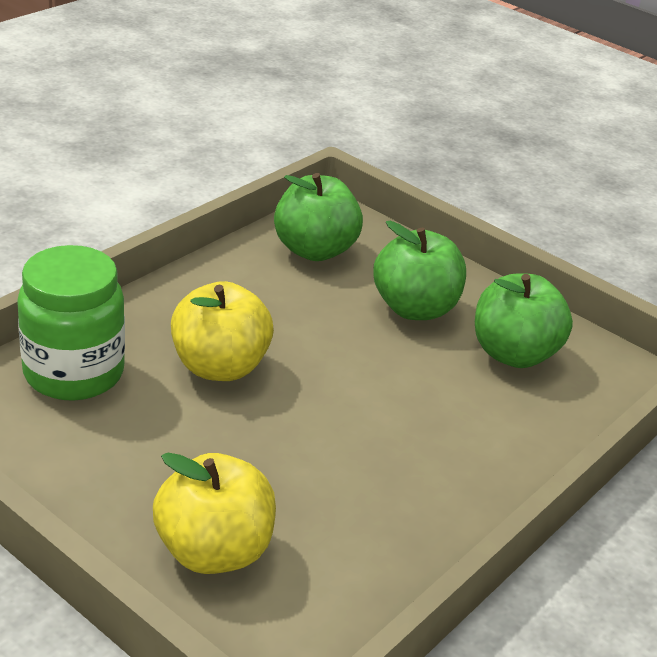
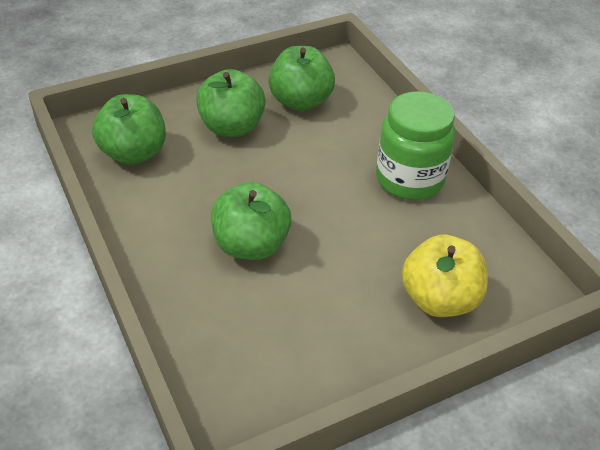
camera: 65 degrees left, 10 degrees up
green jar [17,245,125,401] -> green jar moved to [376,91,455,200]
yellow apple [171,281,274,381] -> green apple [211,182,291,260]

